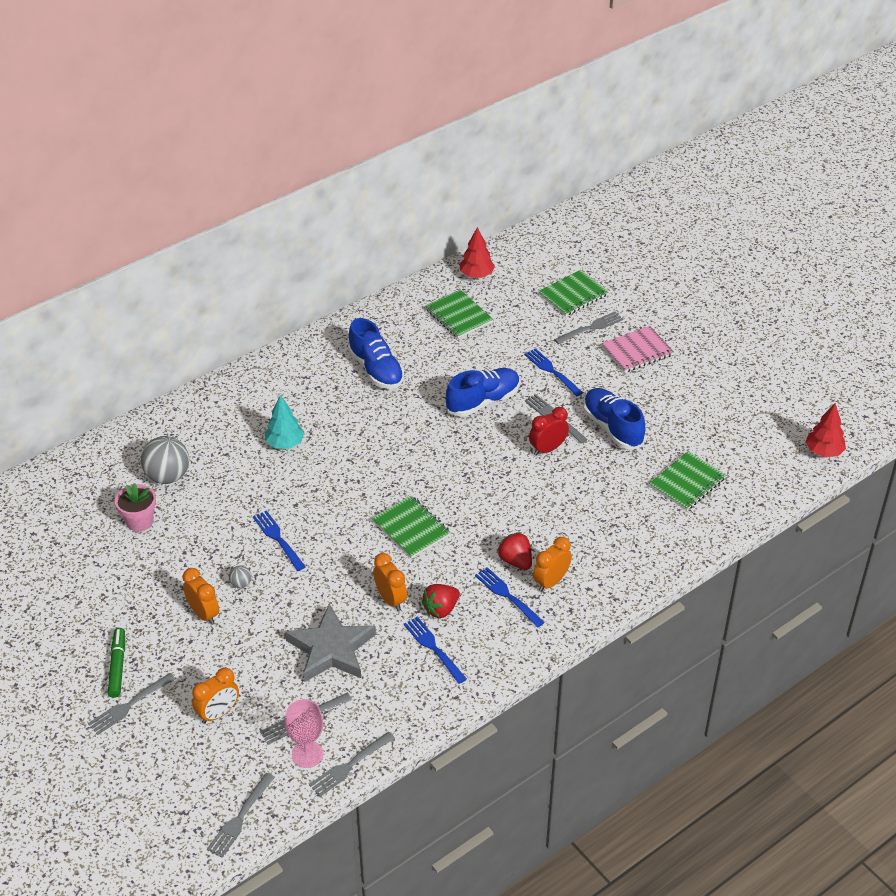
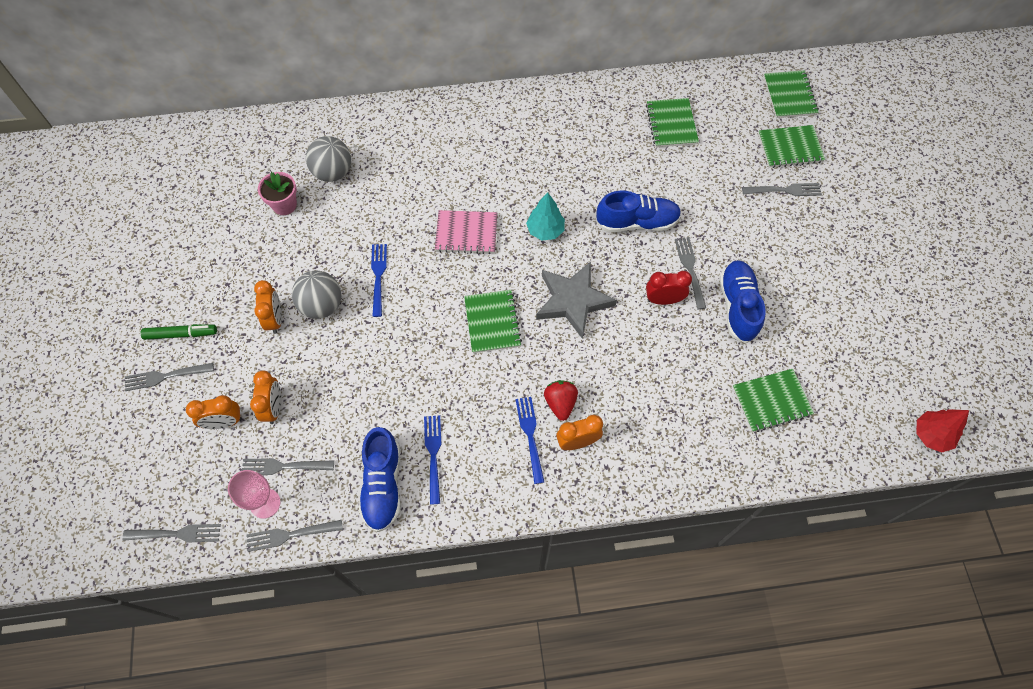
camera: 30 degrees right, 20 degrees up
green marker [108,628,125,698] -> green marker turned 60 degrees clockwise [141,324,217,340]
grey fork [207,773,275,858] -> grey fork turned 150 degrees counterclockwise [122,524,221,543]
grey ball [229,565,252,588] -> grey ball [292,270,342,319], size x2.23
turquoise tree [265,395,305,449] -> turquoise tree moved to [526,192,565,240]
grey star [285,604,376,682] -> grey star moved to [536,262,617,339]
blue shoe [348,318,404,389] -> blue shoe moved to [359,427,401,532]
orange clock [373,553,407,611] -> orange clock moved to [250,371,281,424]
red strawberry [421,584,460,618] -> none
red tree [459,227,495,278] -> none
blue fork [524,348,583,396] -> none
pink notebook [601,326,674,373] -> pink notebook moved to [435,210,497,254]
none -> green notebook [764,70,819,118]

